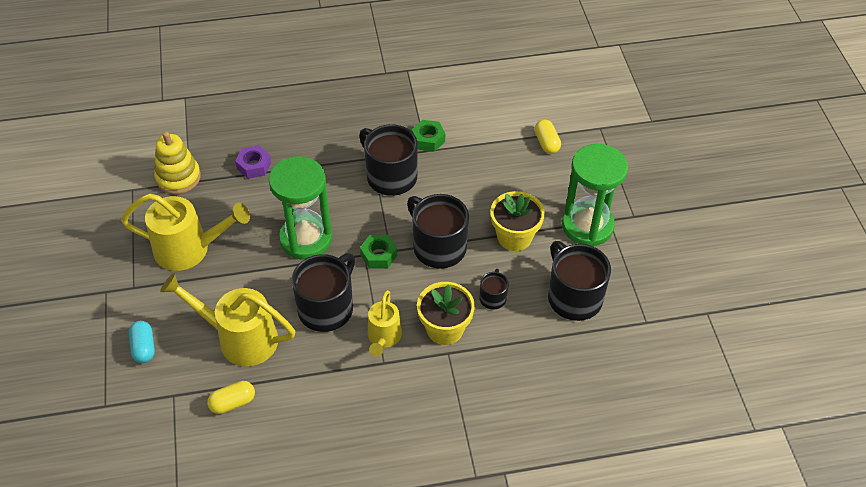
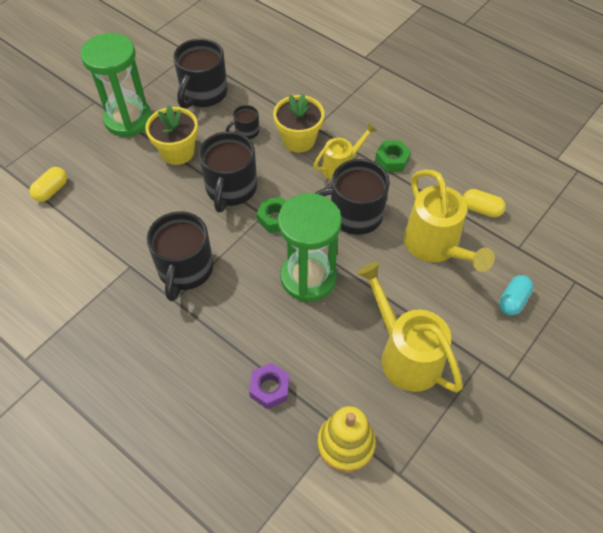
camera: 130 degrees left, 5 degrees up
green nut [412,120,445,152] -> green nut moved to [375,140,411,172]

